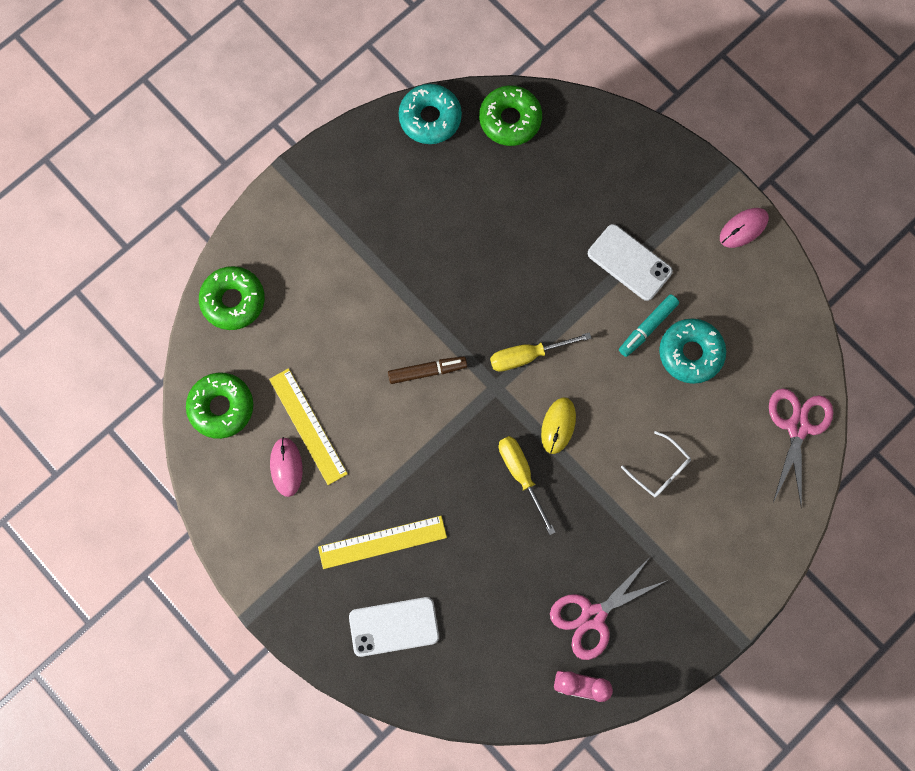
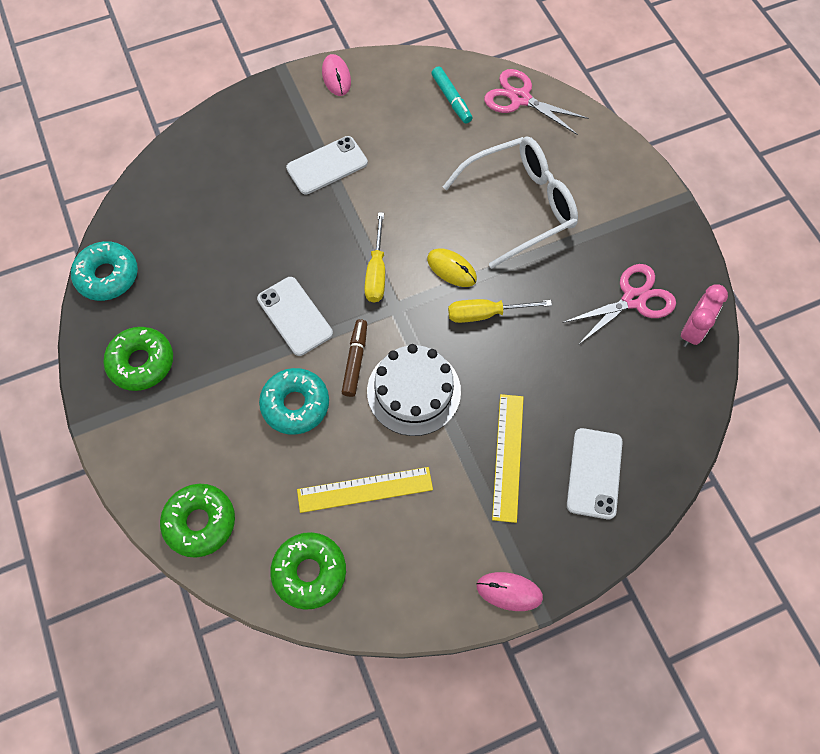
camera: 70 degrees left, 10 degrees down
pink mouse [270,437,303,497] -> pink mouse moved to [476,572,543,611]
green donut [479,85,542,146] -> green donut moved to [103,327,173,391]
pink scissors [550,556,668,660] -> pink scissors turned 105 degrees counterclockwise [562,264,676,345]
turquoise marker [619,294,679,357] -> turquoise marker moved to [431,66,472,124]
white glasses [621,431,691,497] -> white glasses [443,136,578,268], size x2.21
turquoise donut [659,318,726,384] -> turquoise donut moved to [259,368,329,435]
none -> white phone [257,277,333,356]
none -> white cake [367,344,461,436]

